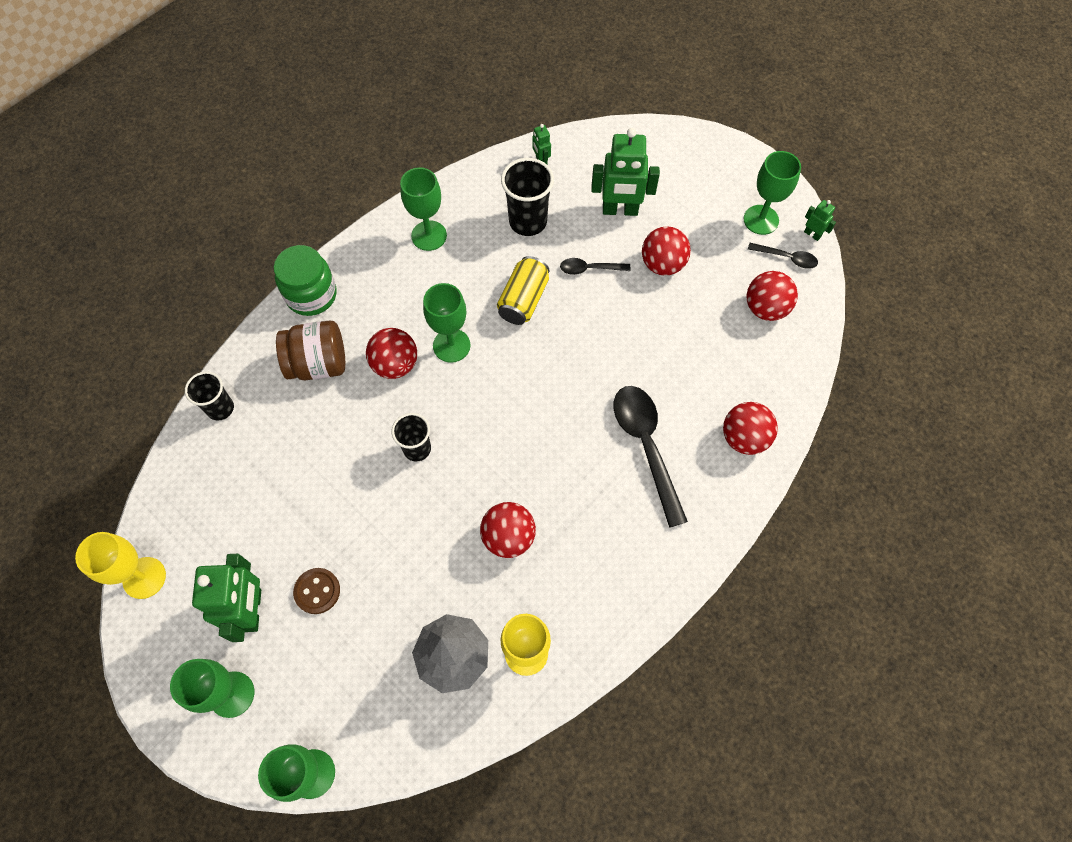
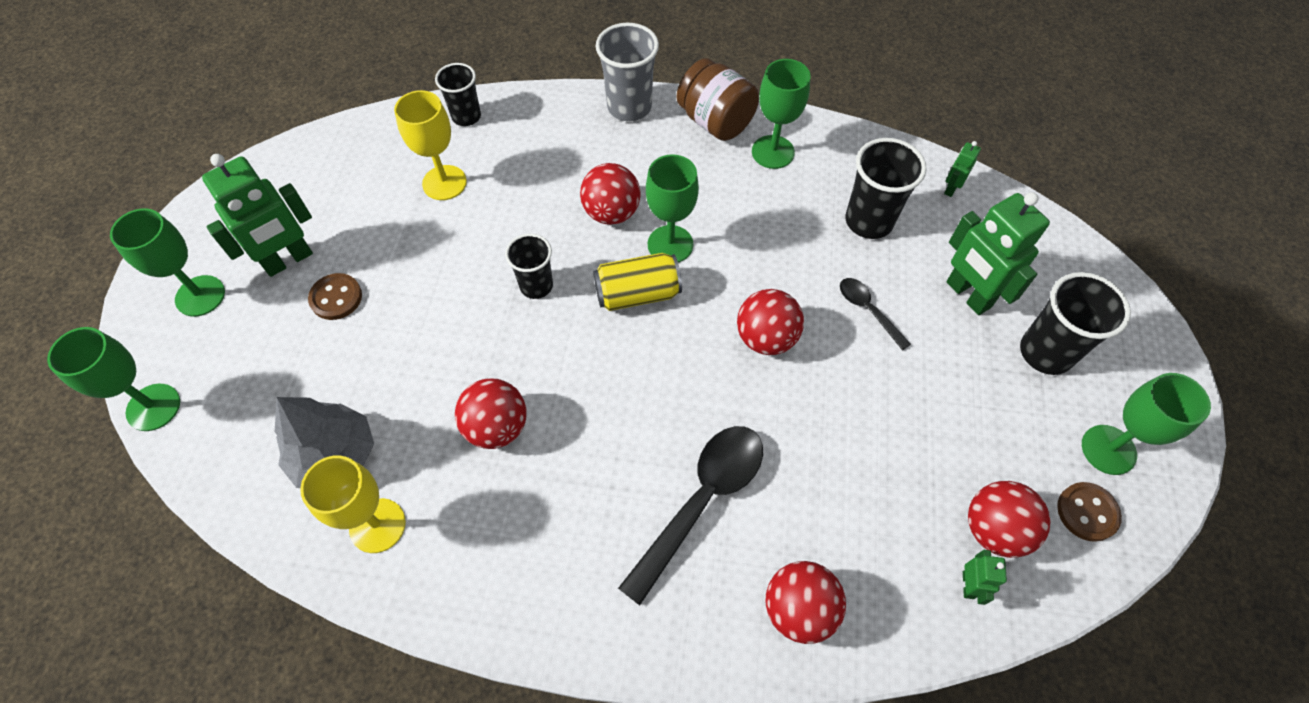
camera: 55 degrees right, 5 degrees down
yellow goblet [75,532,166,599] -> yellow goblet moved to [394,90,467,200]
green jar [274,245,337,316] -> grey cup [596,23,659,121]
brown jar [276,320,345,380] -> brown jar moved to [677,58,759,141]
yellow can [497,256,549,325] -> yellow can moved to [593,253,682,311]
red ball [642,226,691,276] -> red ball moved to [737,289,804,355]
black spoon [748,243,818,269] -> brown button [1057,482,1122,542]
green robot [804,200,836,241] -> green robot moved to [963,550,1007,605]
none -> black cup [1020,272,1131,375]

